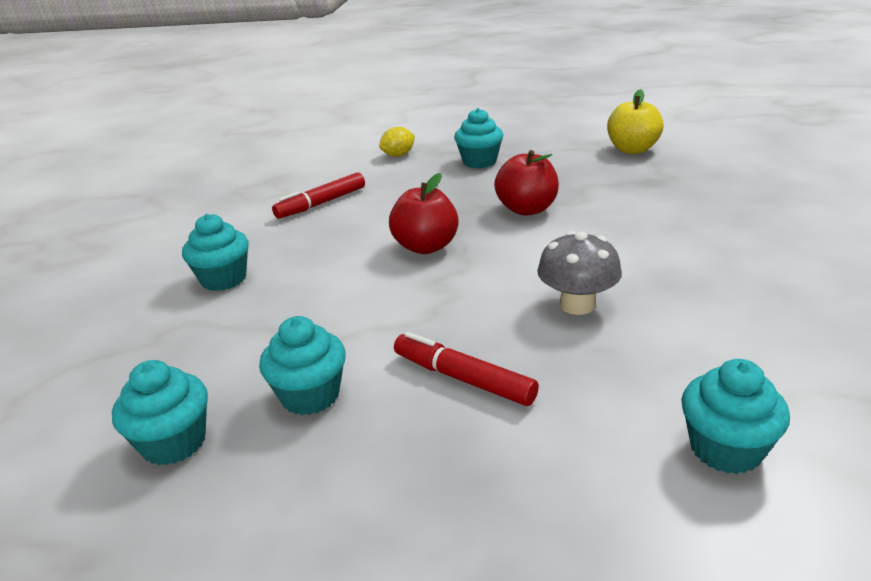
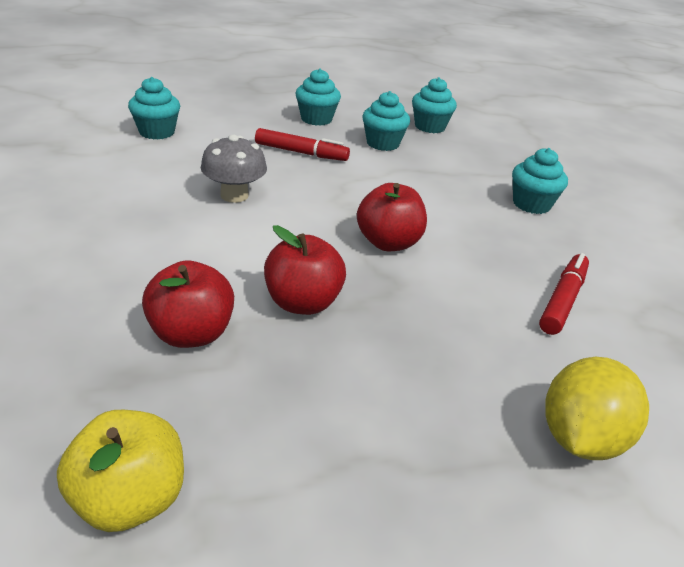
camera: 155 degrees right, 5 degrees up
yellow lemon [379,127,415,157] -> yellow lemon [545,357,649,460], size x1.68
turquoise cupcake [454,108,503,168] -> turquoise cupcake moved to [295,68,341,126]
none -> red apple [142,260,234,348]

